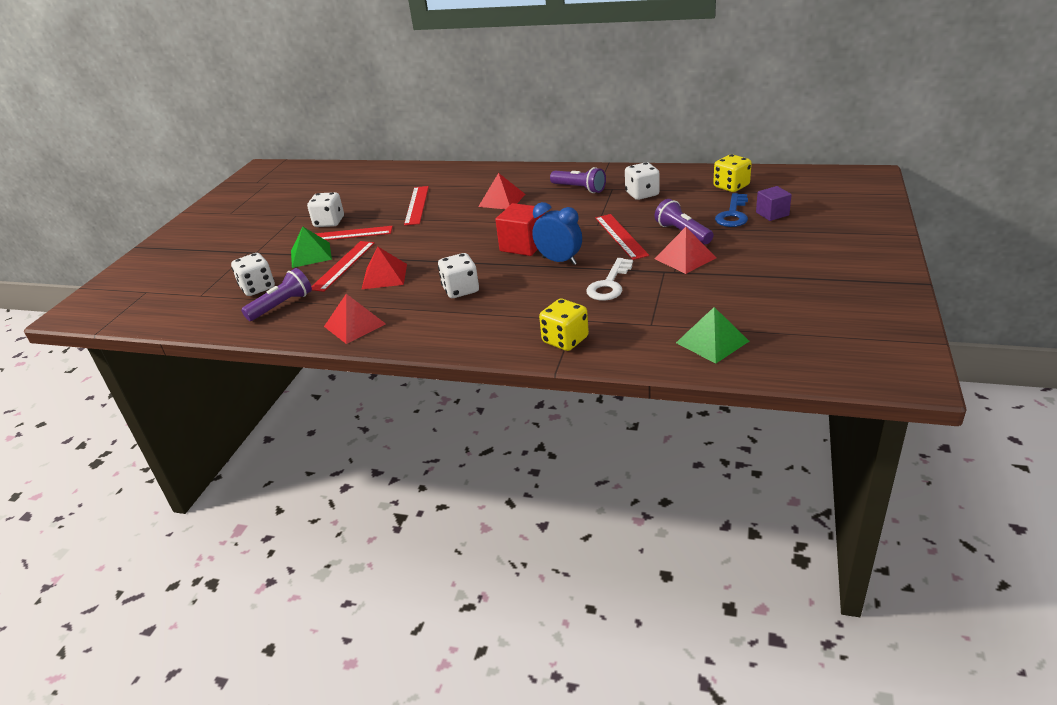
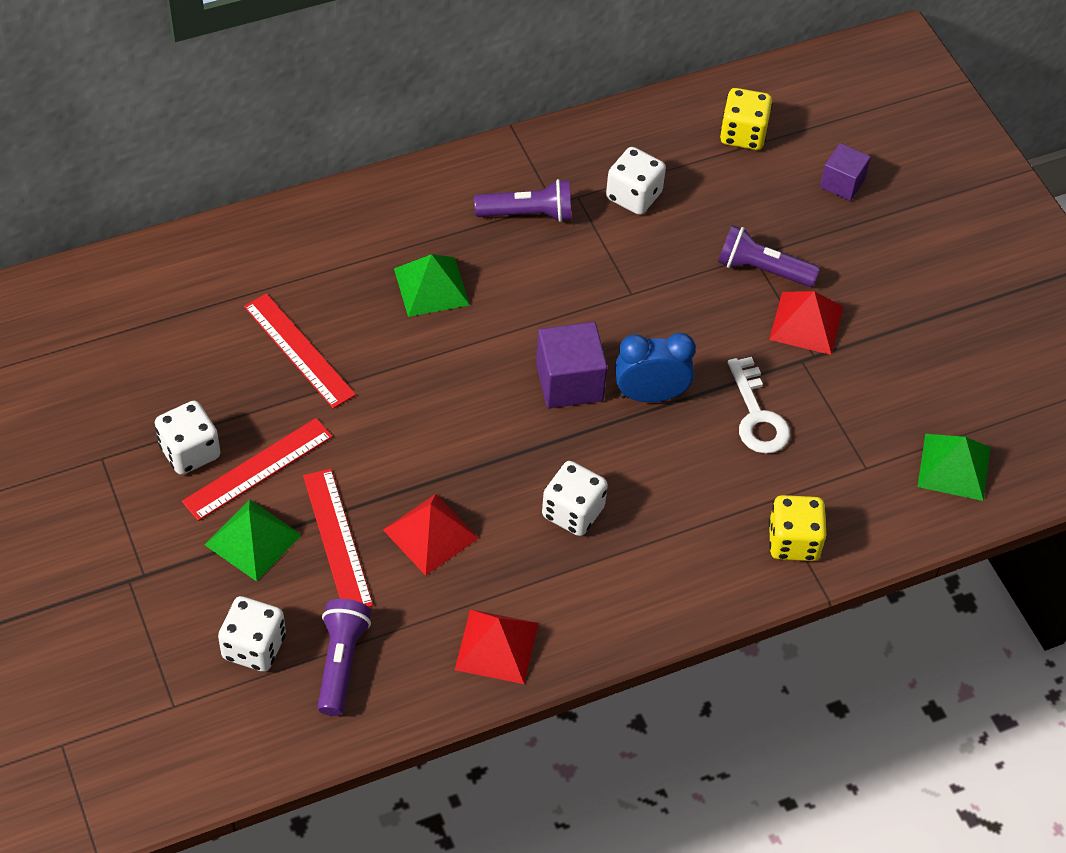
camera: 45 degrees left, 20 degrees up
red pyramid [478,173,525,209] -> green pyramid [394,254,470,317]
red cube [495,203,545,256] -> purple cube [536,322,607,408]
red ruler [595,214,649,260] -> none
blue key [715,193,748,227] -> none

